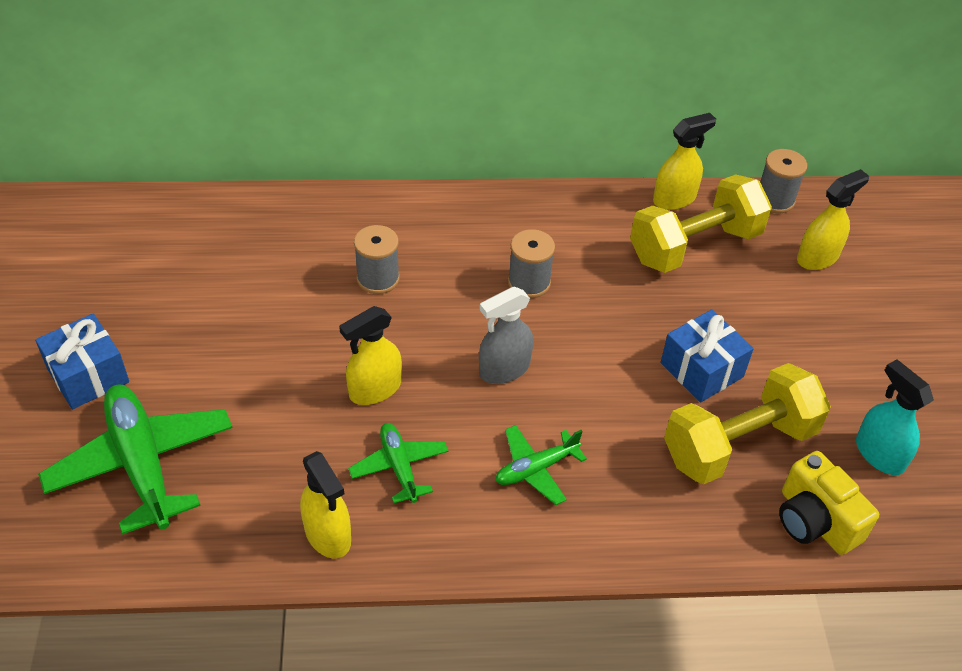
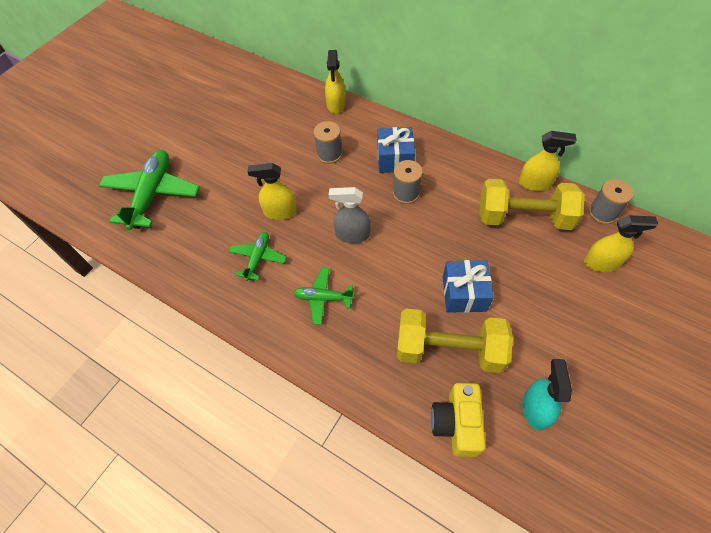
camera: 40 degrees right, 10 degrees up
blue gift [35,314,129,409] -> blue gift moved to [377,127,415,173]
yellow spray bottle [300,451,351,559] -> yellow spray bottle moved to [325,50,346,114]

